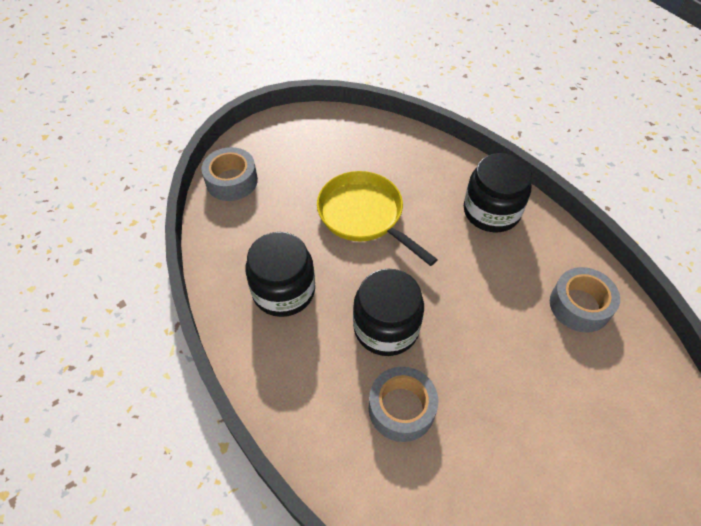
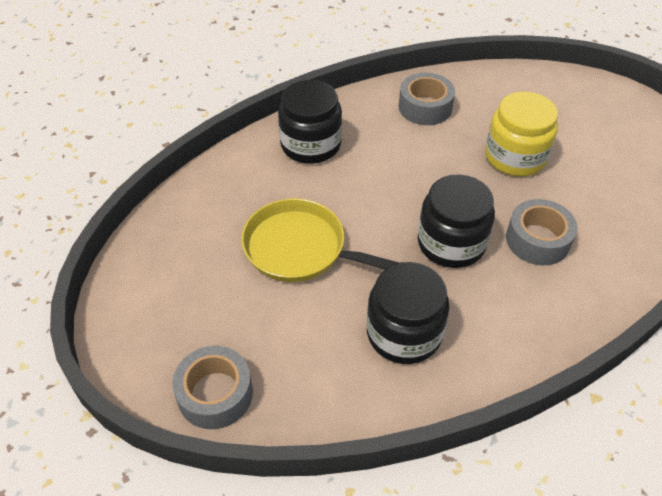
camera: 85 degrees left, 5 degrees down
yellow pan [317,171,438,266] -> yellow pan turned 60 degrees clockwise [241,198,399,282]
none -> yellow jar [485,92,558,176]

